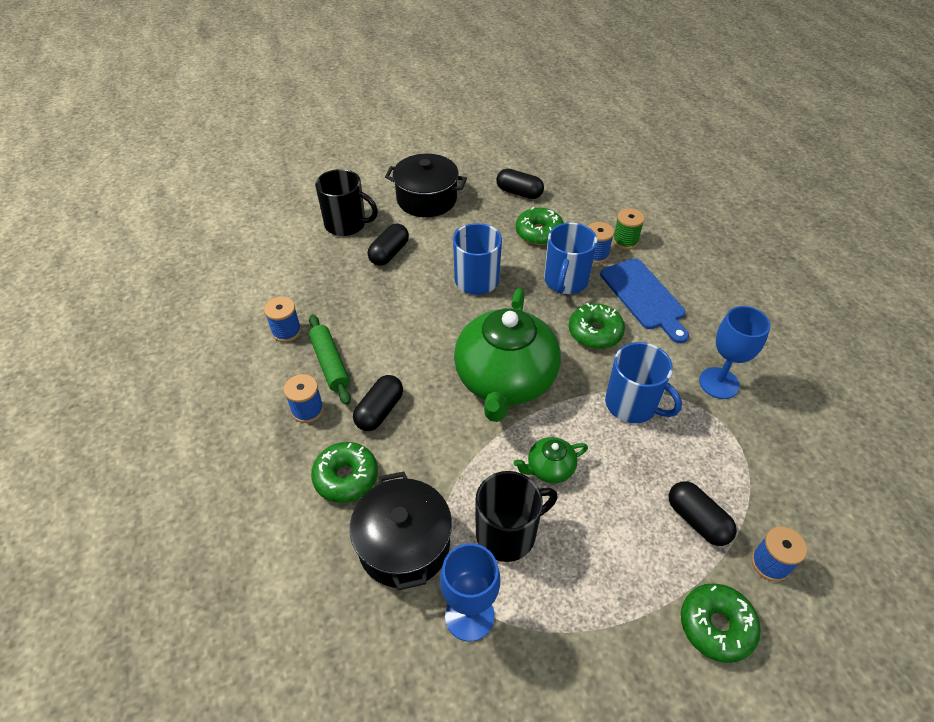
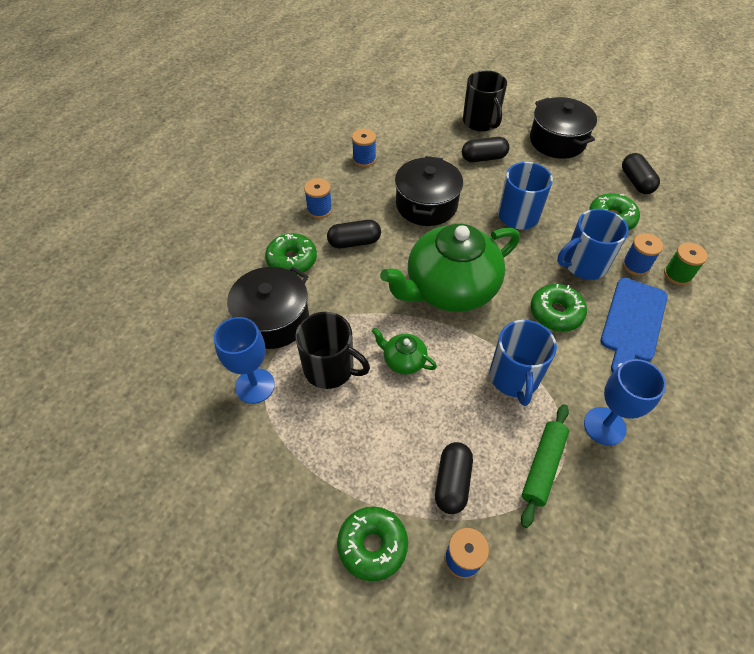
camera: 50 degrees right, 5 degrees up
green rolling pin [309,314,351,405] -> green rolling pin moved to [521,404,569,528]
none -> black pot [395,156,463,226]

